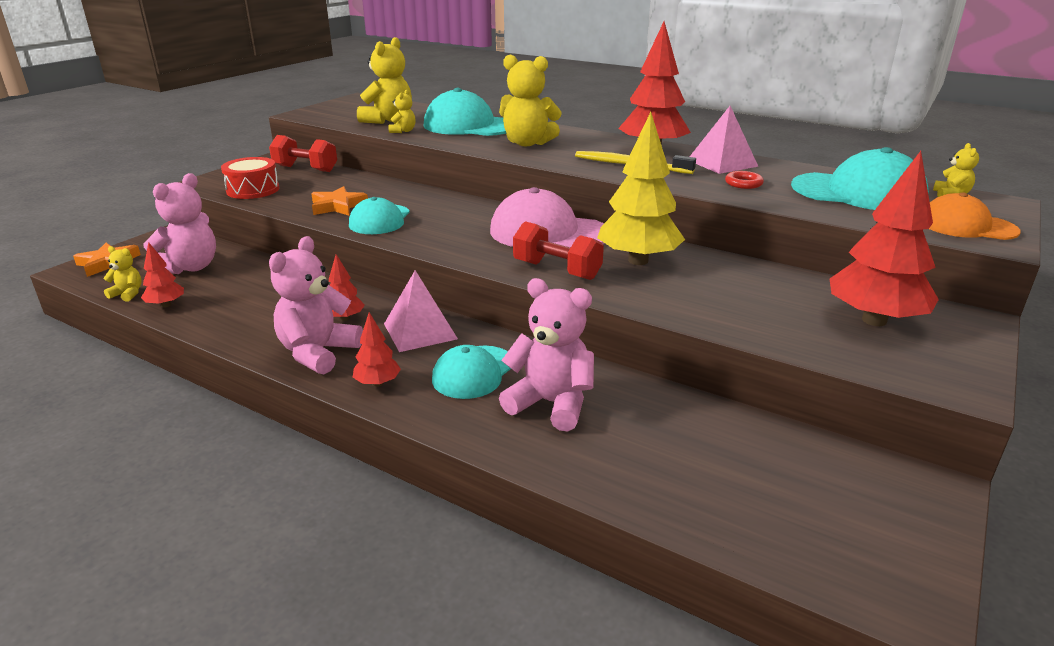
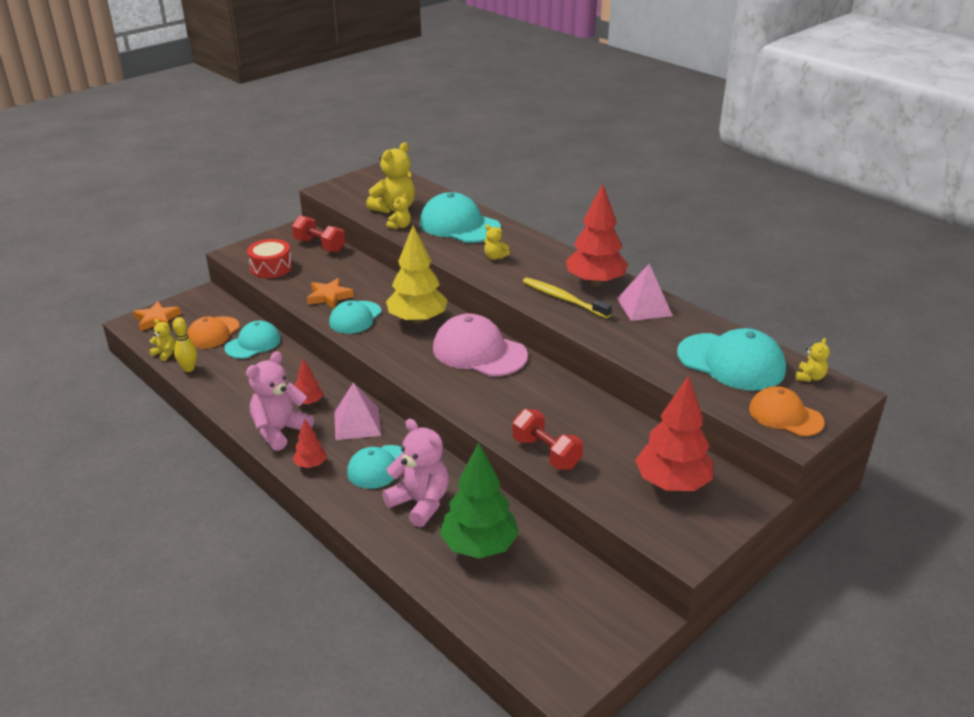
camera: 15 degrees right, 5 degrees up
red tree [141,242,184,308] -> yellow bowling pin [173,317,197,372]
pink teddy bear [143,173,216,274] -> orange cap [187,316,240,349]
yellow teddy bear [499,54,562,146] -> yellow teddy bear [484,225,510,260], size x0.49
red dumbbell [513,221,604,280] -> red dumbbell moved to [512,409,583,470]
yellow tree [597,112,685,265] -> yellow tree moved to [386,226,448,324]
red ring [725,171,764,189] -> none
none -> turquoise cap [224,321,281,359]
none -> green tree [440,443,519,559]

